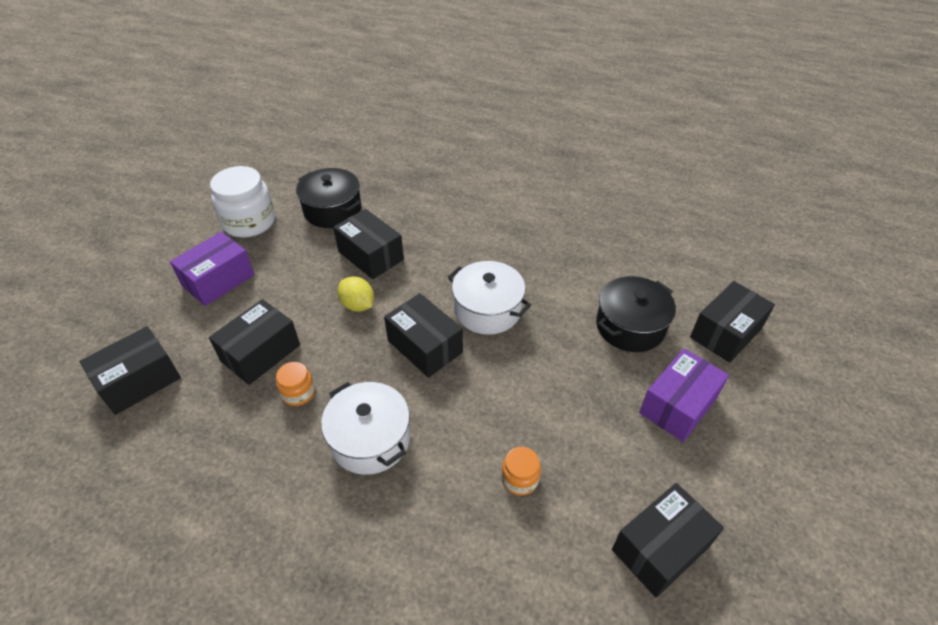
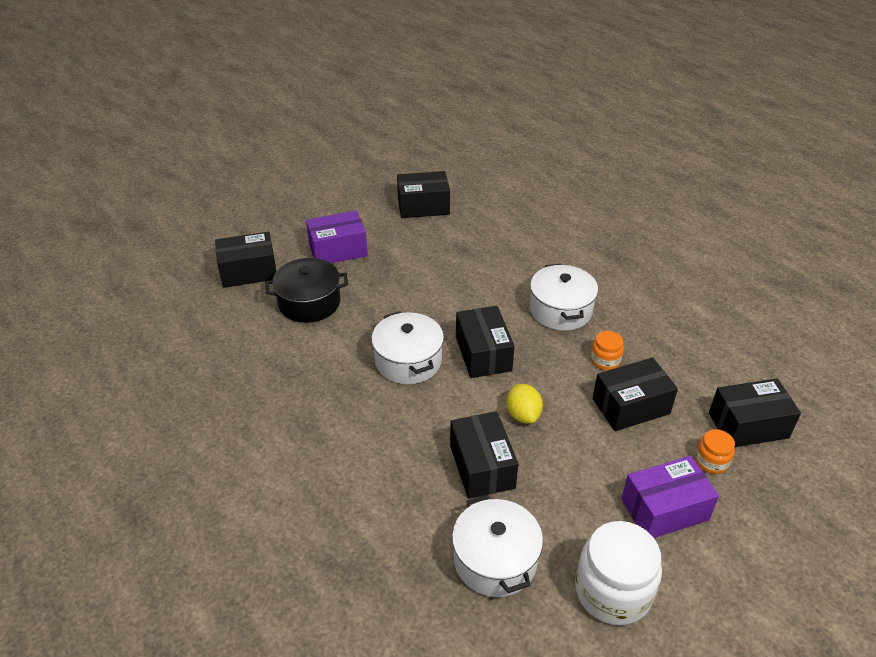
camera: 150 degrees left, 5 degrees down
black pot [296,168,362,228] -> white pot [452,494,543,597]
orange jar [501,447,541,496] -> orange jar moved to [695,429,735,474]

